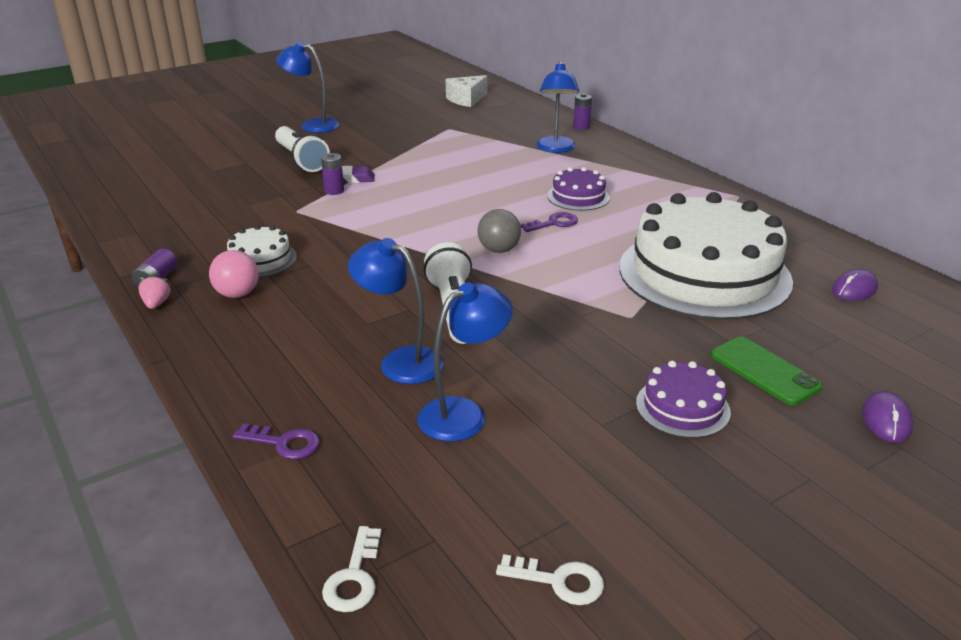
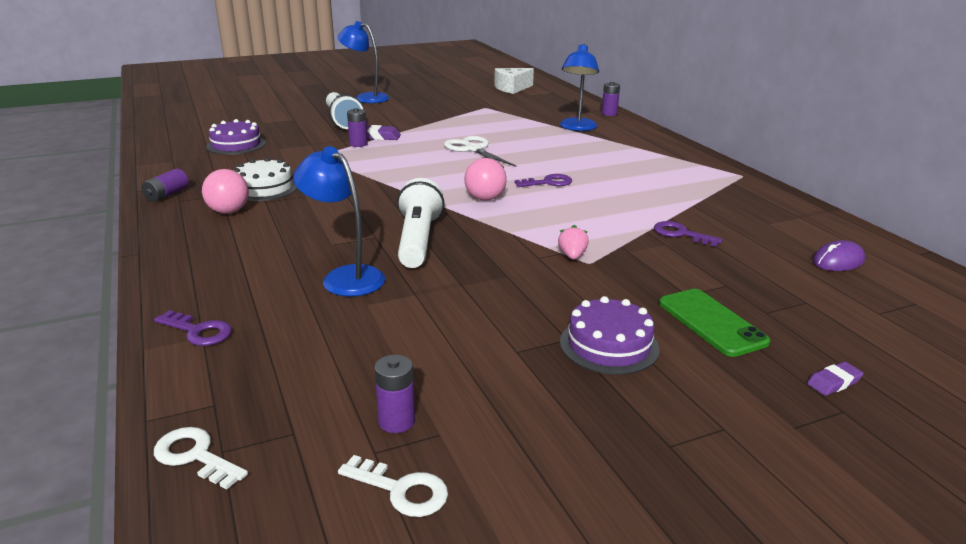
camera: 10 degrees right, 5 degrees down
pink strawberry [138,274,171,309] -> pink strawberry moved to [558,225,589,260]
white key [322,526,381,612] -> white key turned 105 degrees clockwise [154,427,248,490]
blue lamp [417,282,513,442] -> none
grey ball [477,209,521,253] -> pink ball [464,158,507,201]
purple cake [547,167,610,211] -> purple cake moved to [206,119,266,155]
white cake [619,192,793,320] -> purple key [654,221,723,247]
purple mouse [862,391,913,443] -> purple eraser [807,362,864,396]
none -> purple battery [374,355,415,433]
none -> white scissors [444,136,516,168]

